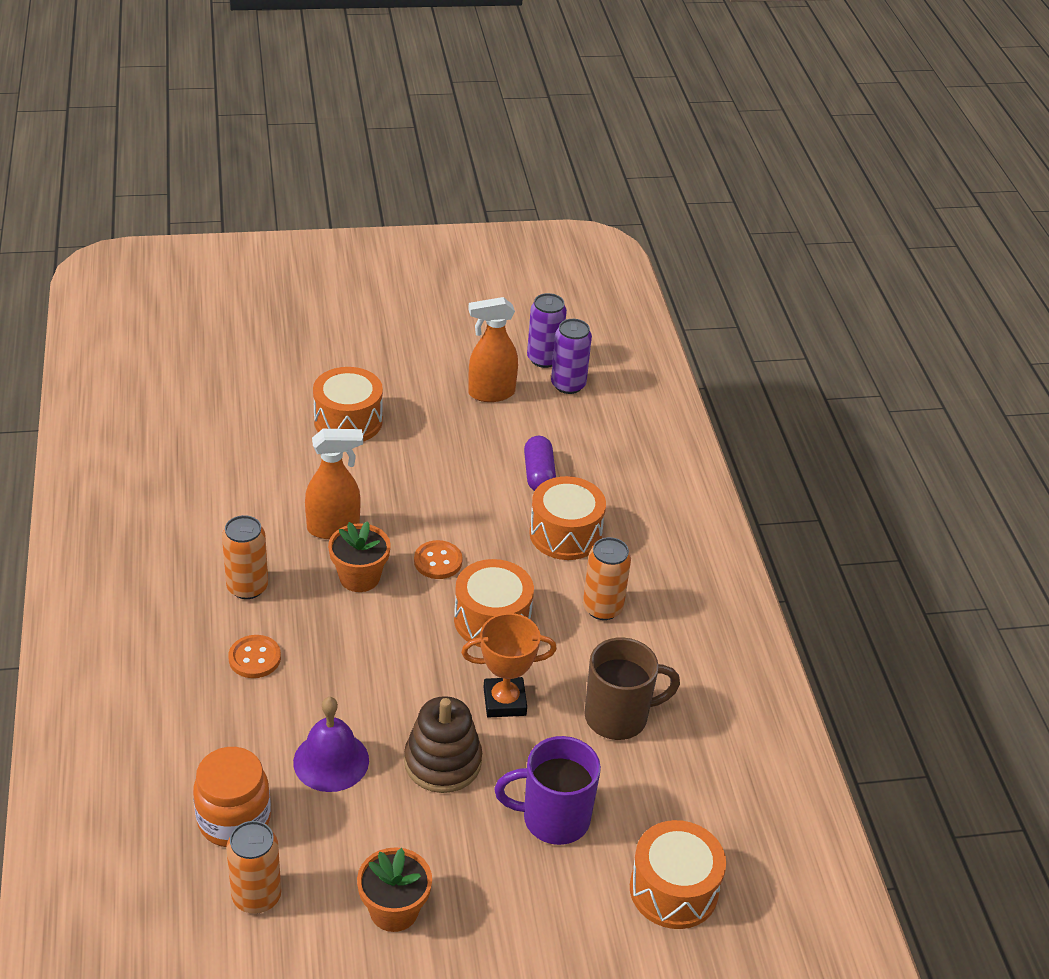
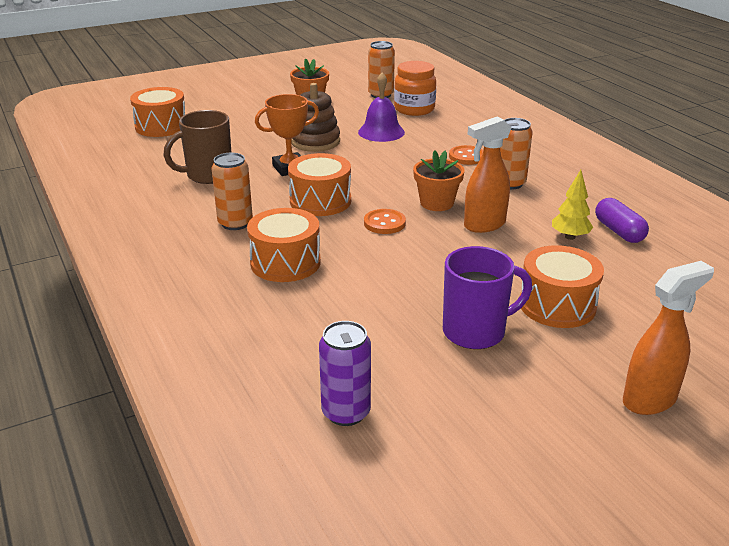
camera: 165 degrees right, 10 degrees down
orange spray bottle [468,297,518,402] -> orange spray bottle moved to [623,261,714,415]
purple mug [495,736,601,845] -> purple mug moved to [443,246,532,349]
purple capsule [524,436,556,491] -> purple capsule moved to [595,198,649,243]
purple can [527,293,567,368] -> none
none -> yellow tree [552,170,593,240]

